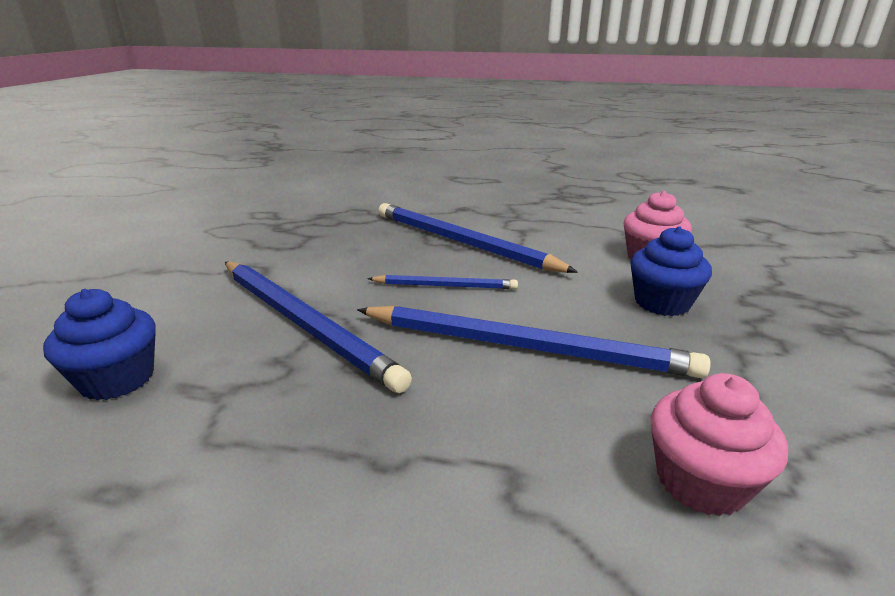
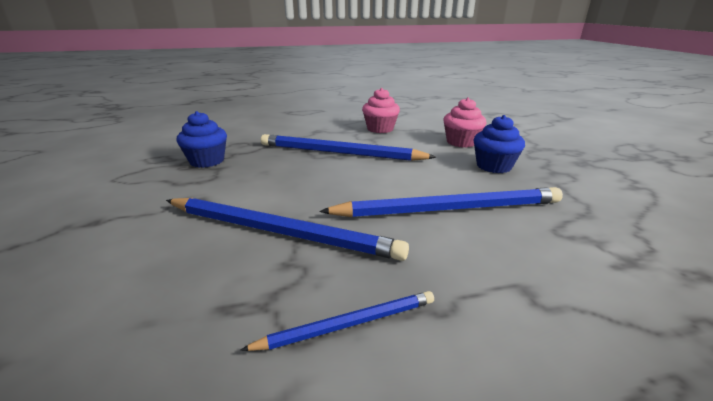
camera: 25 degrees left, 0 degrees up
blue cupcake [43,289,156,400] -> blue cupcake moved to [177,111,227,168]
blue pencil [367,275,518,289] -> blue pencil moved to [240,291,434,351]
pink cupcake [651,373,788,516] -> pink cupcake moved to [362,88,400,133]

